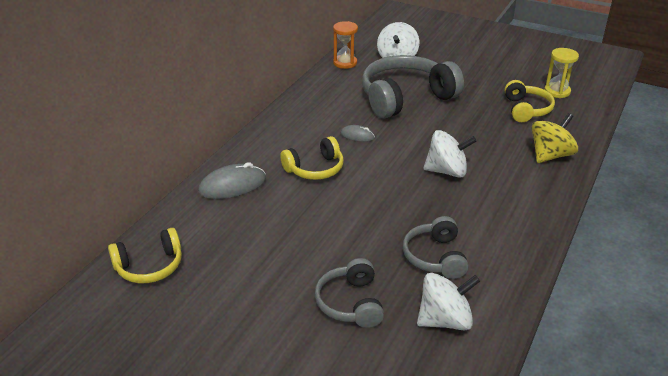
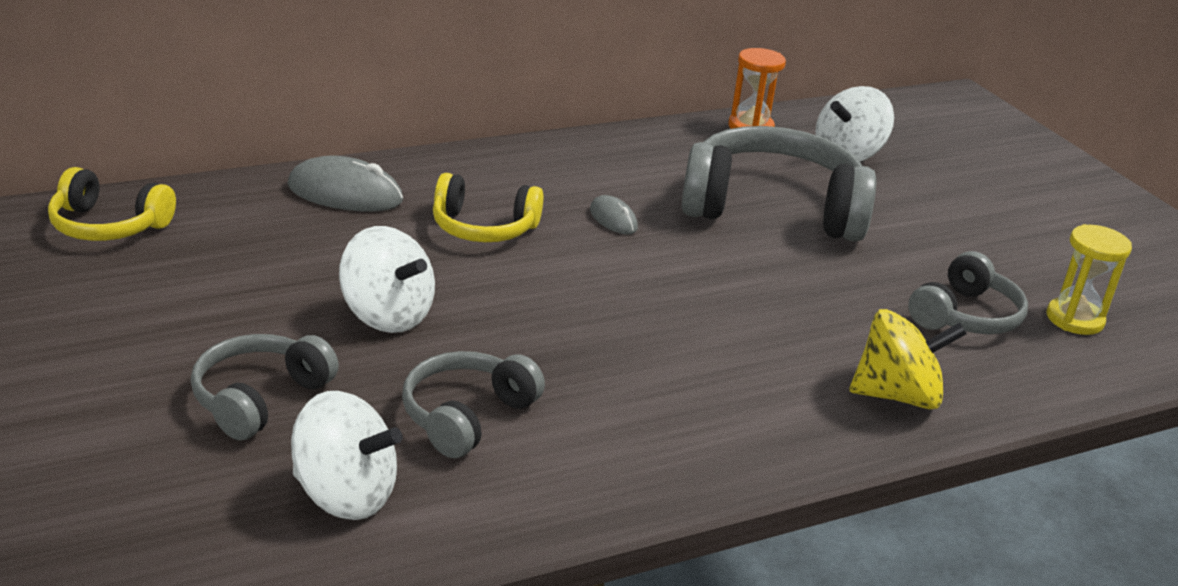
camera: 35 degrees right, 5 degrees down
white spinning top [423,130,477,178] -> white spinning top moved to [339,226,435,333]
yellow headphones [504,80,555,122] -> grey headphones [908,251,1028,334]

